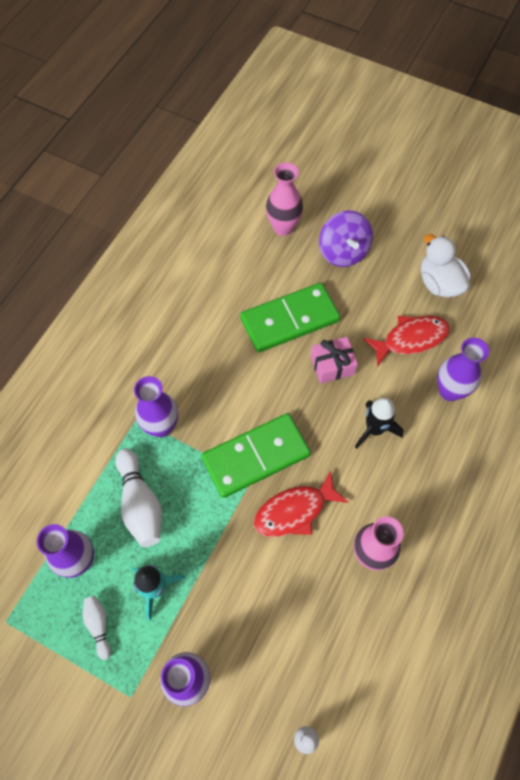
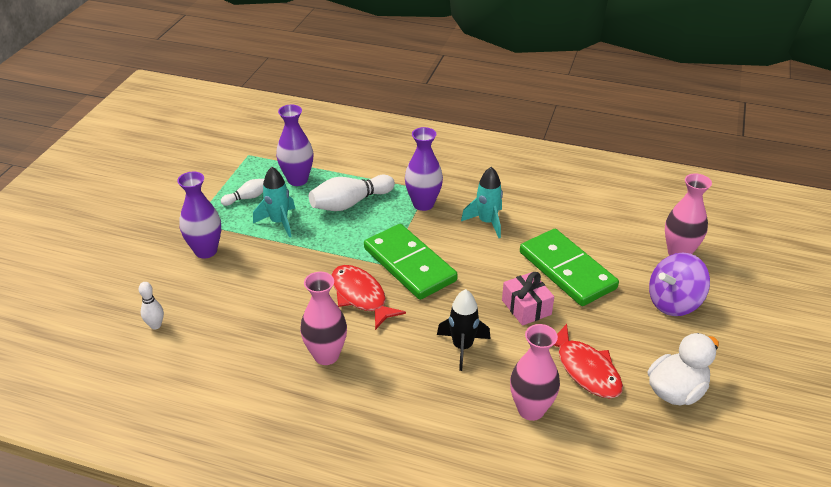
camera: 80 degrees right, 25 degrees down
purple vase [437,337,489,401] -> pink vase [510,324,560,421]
none -> turquoise rocket [461,167,503,238]

